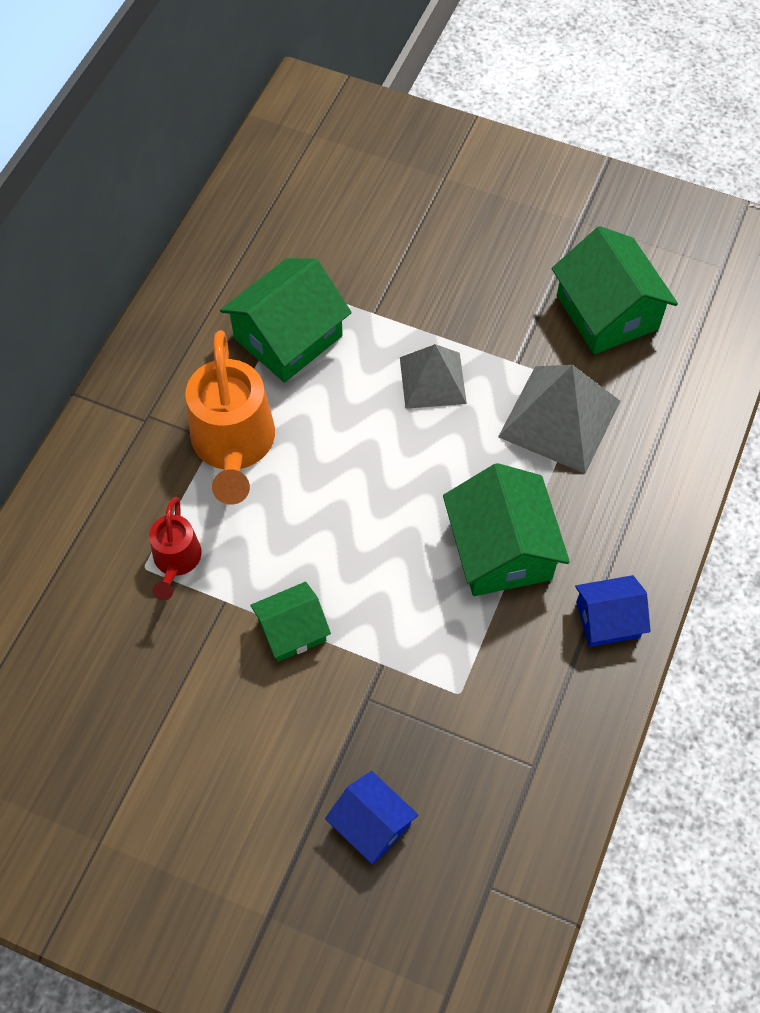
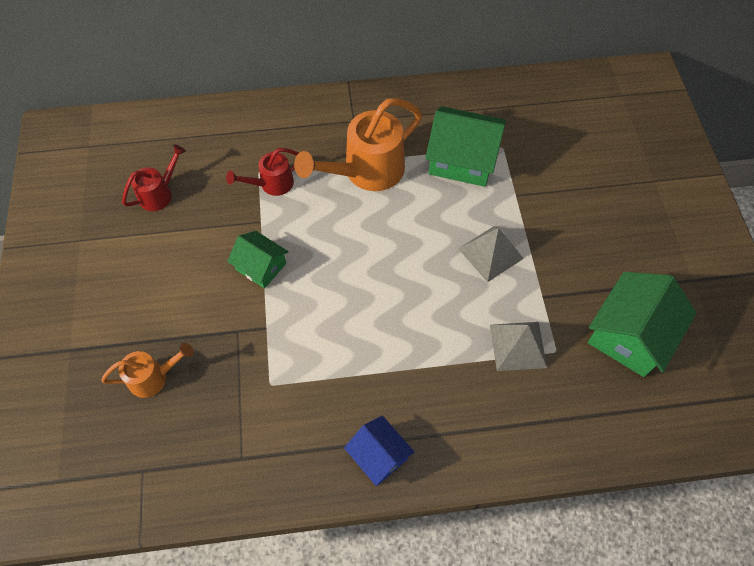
camera: 60 degrees right, 0 degrees up
blue house [325,771,418,864] -> orange watering can [101,343,194,398]
green house [443,463,570,596] -> none
grey pyramid [498,365,620,474] -> grey pyramid [490,322,547,371], size x0.66
none -> red watering can [122,144,186,211]

